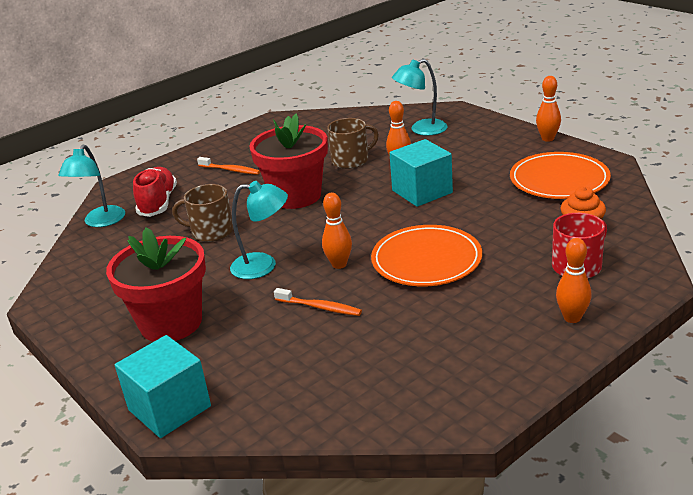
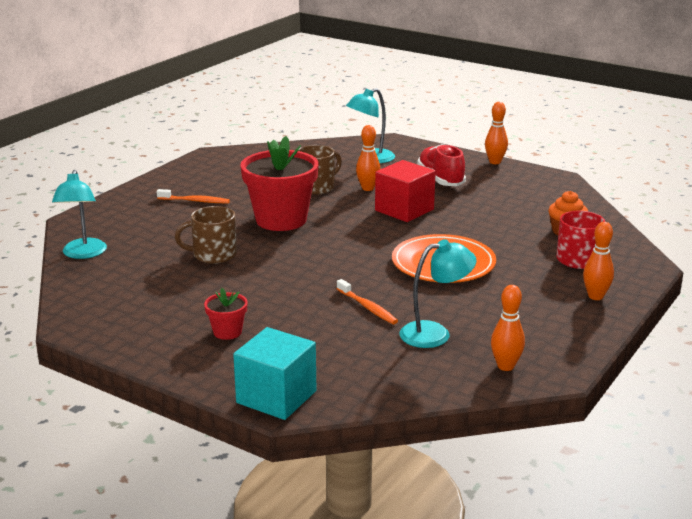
camera: 20 degrees left, 5 degrees down
red flower pot [106,228,206,342] -> red flower pot [204,288,248,340], size x0.46
red shoe [133,167,177,217] -> red shoe moved to [417,144,466,186]
turquoise lamp [230,181,288,279] -> turquoise lamp moved to [399,239,476,348]
orange toothbrush [274,288,362,316] -> orange toothbrush turned 45 degrees clockwise [336,279,398,324]
orange bowling pin [322,193,352,269] -> orange bowling pin moved to [491,285,525,371]
turquoise cube [389,139,453,207] -> red cube [375,160,436,222]
orange plate [510,152,611,199] -> none

